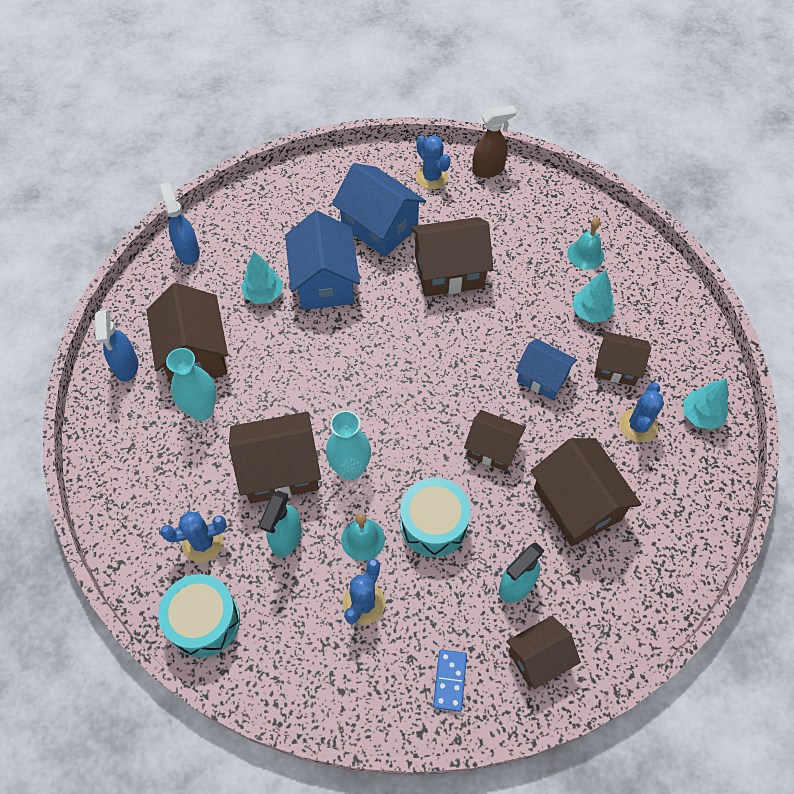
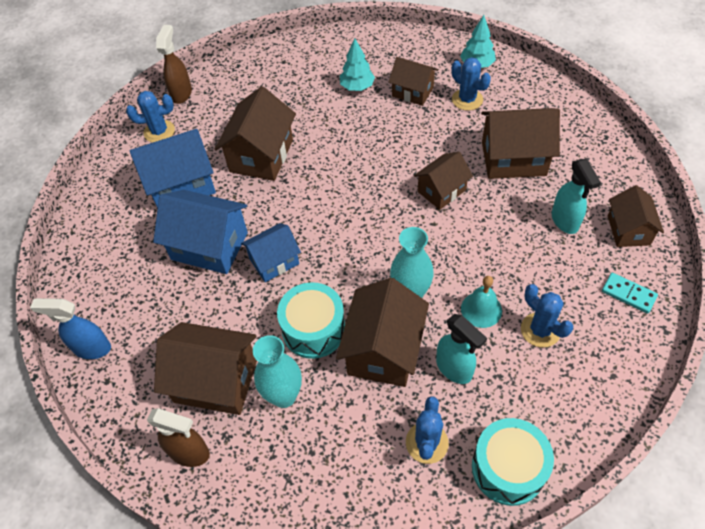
camera: 60 degrees left, 5 degrees down
blue spray bottle [95,310,139,382] -> brown spray bottle [147,408,210,467]
turquoise tree [241,251,283,304] -> none
turquoise drum [400,478,470,557] -> turquoise drum moved to [277,282,345,359]
blue domino [433,649,467,712] -> turquoise domino [602,273,658,314]
blue house [515,339,577,400] -> blue house moved to [241,223,301,282]
turquoise bell [567,218,604,270] -> none
brown house [594,331,651,386] -> brown house turned 75 degrees clockwise [389,57,438,106]

